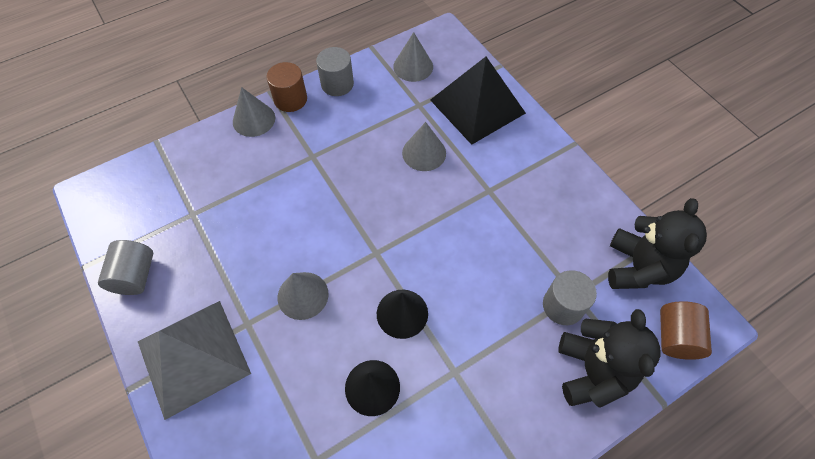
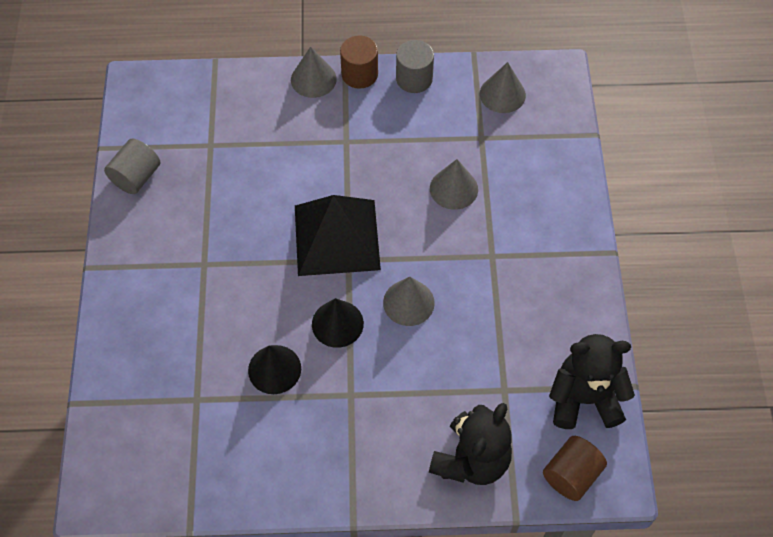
camera: 30 degrees right, 0 degrees up
grey pyramid [138,301,251,420] -> none
grey cone [278,272,329,320] -> grey cone moved to [383,277,435,326]
black pyramid [430,57,526,145] -> black pyramid moved to [295,195,381,276]
grey cylinder [543,270,597,325] -> none
black teddy bear [608,198,707,289] -> black teddy bear turned 135 degrees counterclockwise [549,334,635,429]

